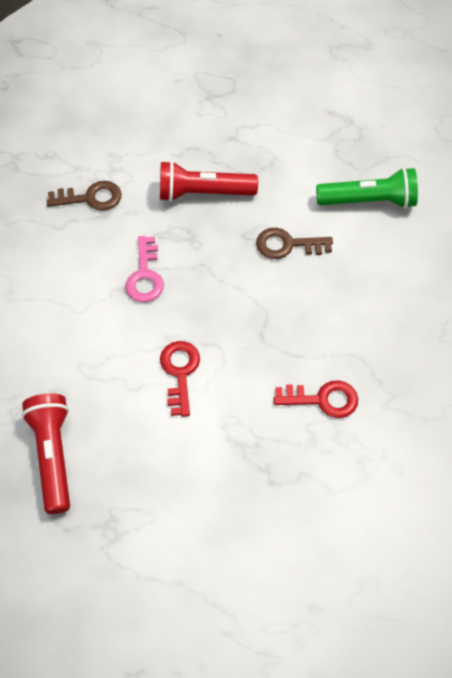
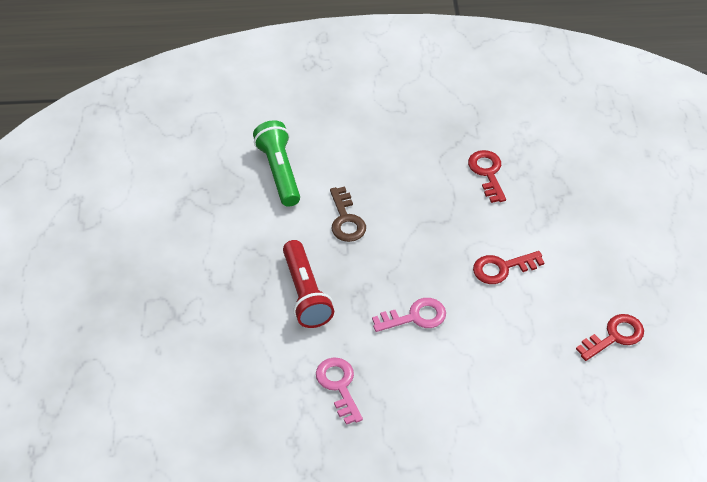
camera: 105 degrees left, 10 degrees down
red flashlight [21,393,70,514] -> red key [576,314,644,361]
brown key [47,181,122,211] -> pink key [316,357,363,425]

